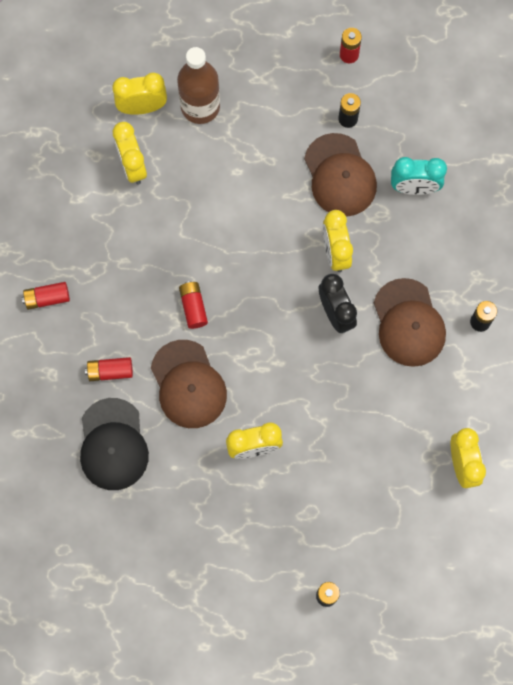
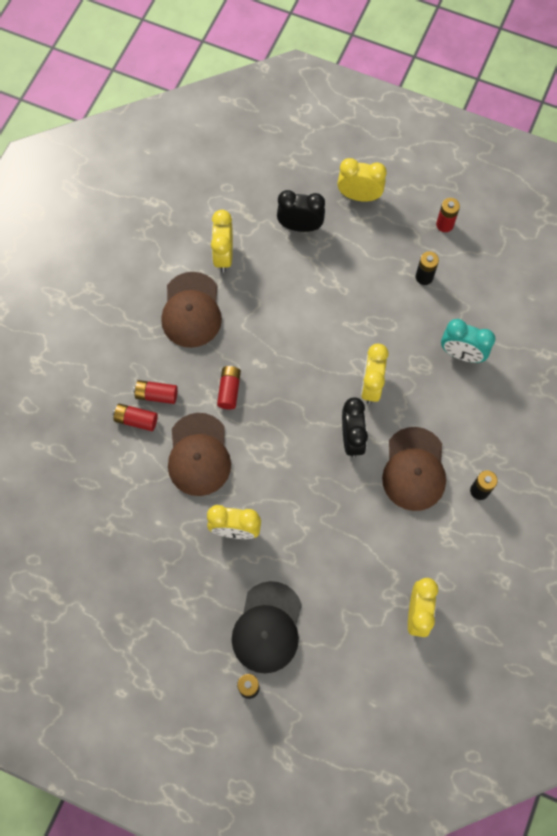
camera: 20 degrees right, 5 degrees down
red battery [22,282,70,310] -> red battery moved to [133,380,178,404]
black cap [80,398,149,490] -> black cap moved to [232,581,302,673]
yellow clock [112,72,167,115] -> yellow clock moved to [337,158,387,202]
brown bottle [177,47,220,124] -> black clock [277,190,325,232]
brown cap [304,133,377,217] -> brown cap moved to [161,272,222,348]

